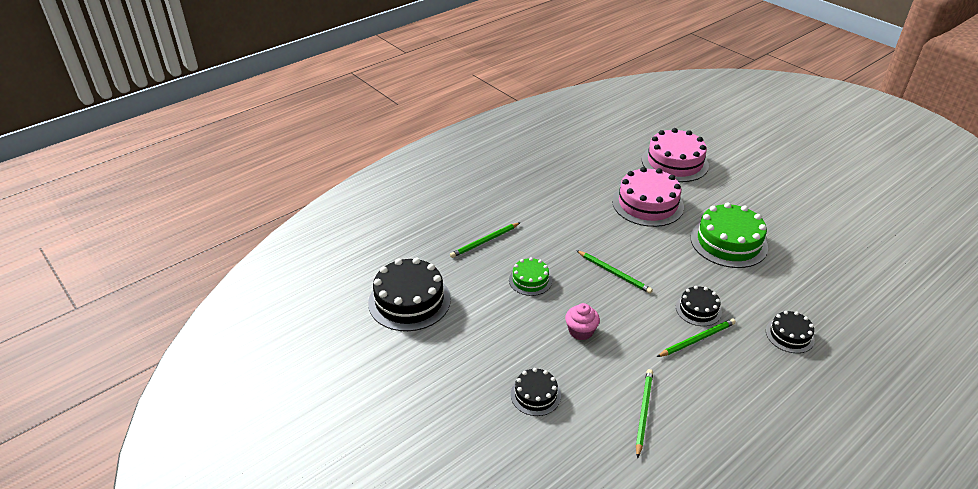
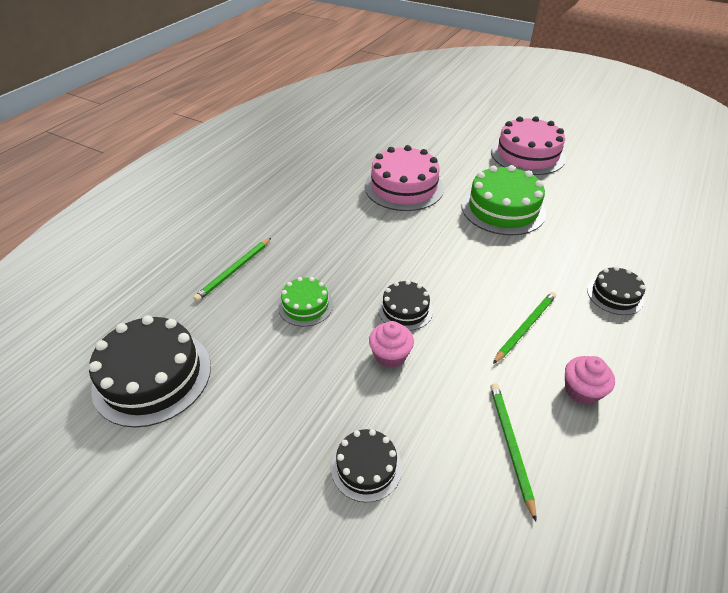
camera: 20 degrees left, 5 degrees up
green pencil [576,250,653,294] -> none
pink cake [642,128,709,182] -> pink cake moved to [491,116,566,175]
black cake [676,286,722,326] -> black cake moved to [378,280,433,331]
none -> pink cupcake [565,356,615,405]

